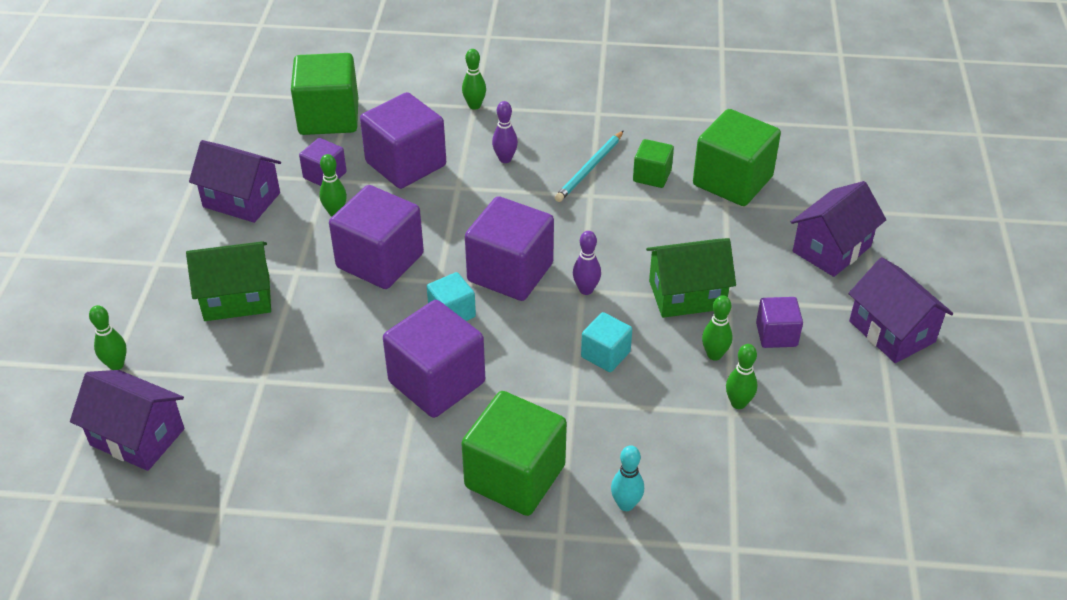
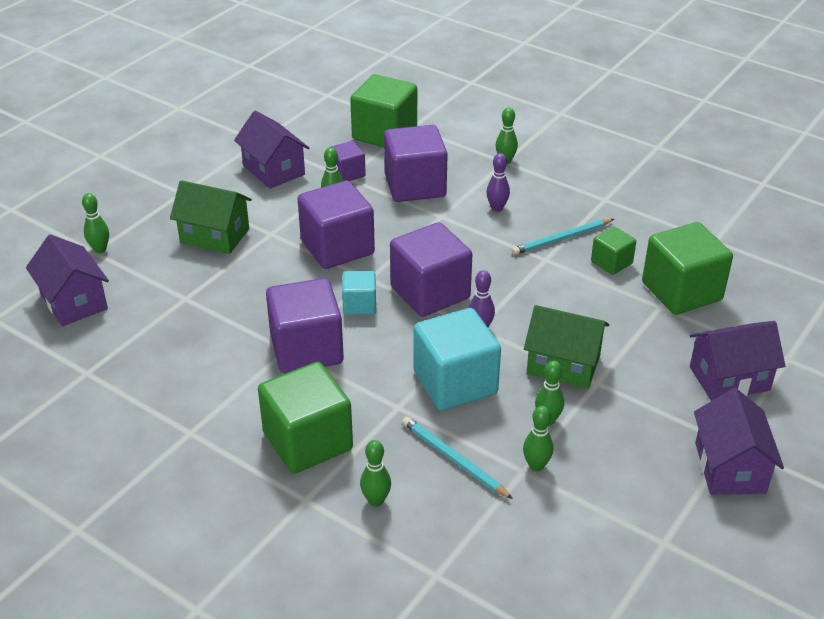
camera: 30 degrees right, 5 degrees down
turquoise cube [581,312,632,372] -> turquoise cube [414,308,501,411], size x1.89
turquoise bowling pin [611,445,644,511] -> green bowling pin [360,440,391,507]
purple cube [756,297,803,348] -> none
none -> turquoise pencil [402,417,513,499]

